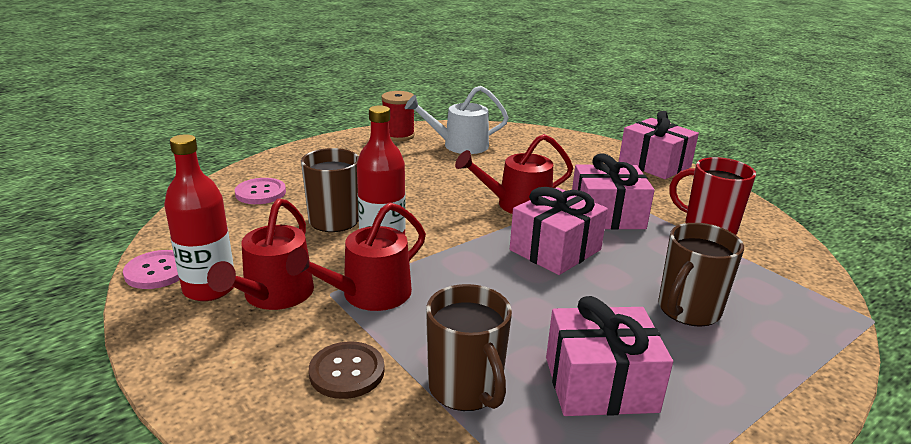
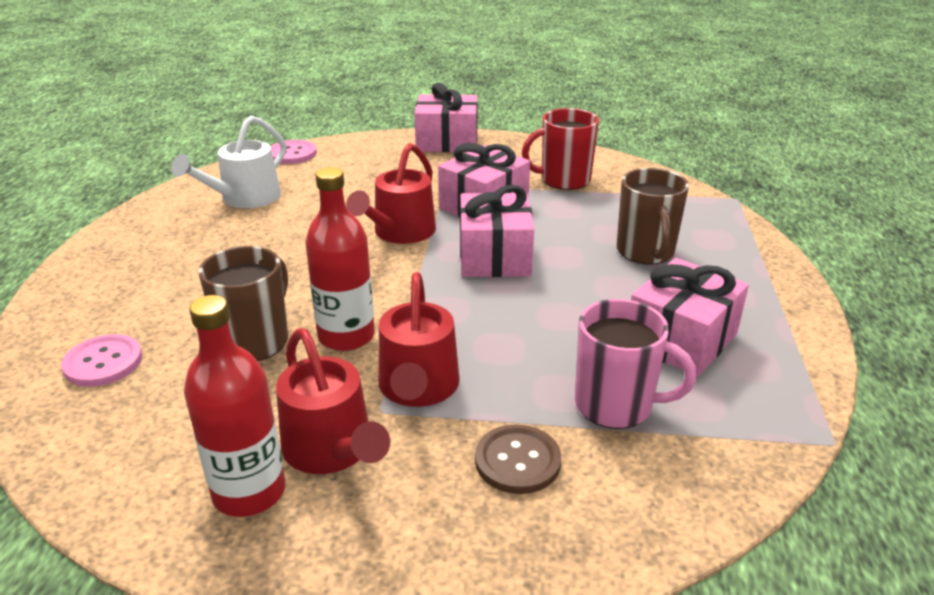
camera: 45 degrees left, 5 degrees up
pink button [123,250,180,289] -> pink button moved to [270,140,317,164]
red spool [381,91,415,141] -> none
brown mug [426,284,512,411] -> pink mug [575,299,696,429]

